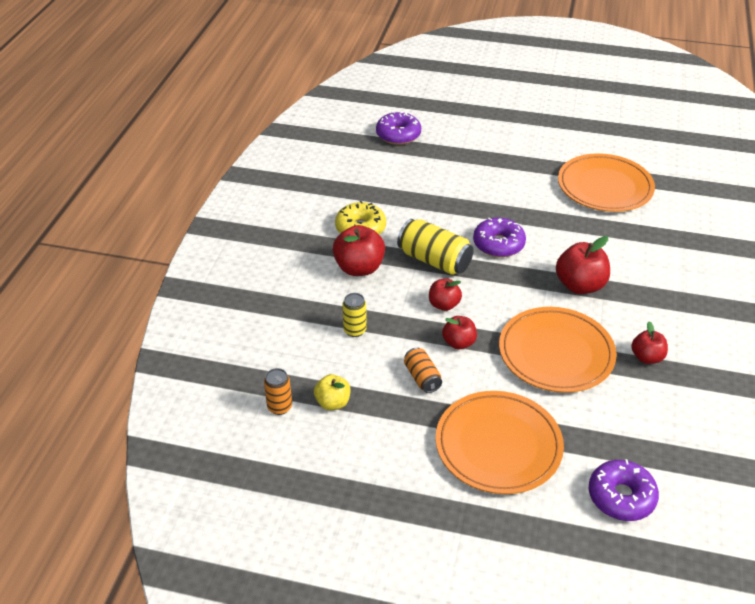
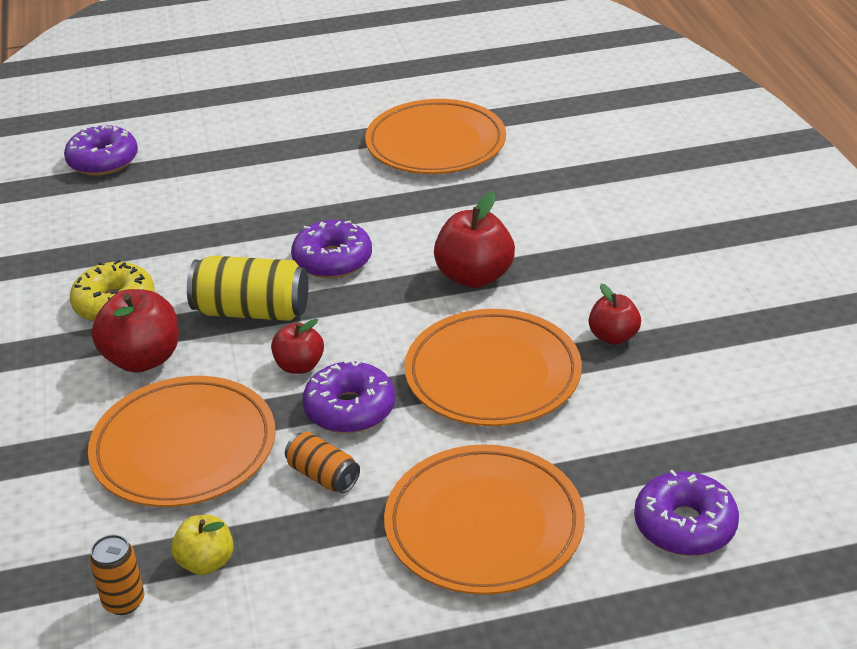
camera: 25 degrees left, 5 degrees down
yellow can [342,293,367,337] -> orange plate [88,376,276,507]
red apple [442,316,477,349] -> purple donut [302,359,395,433]

